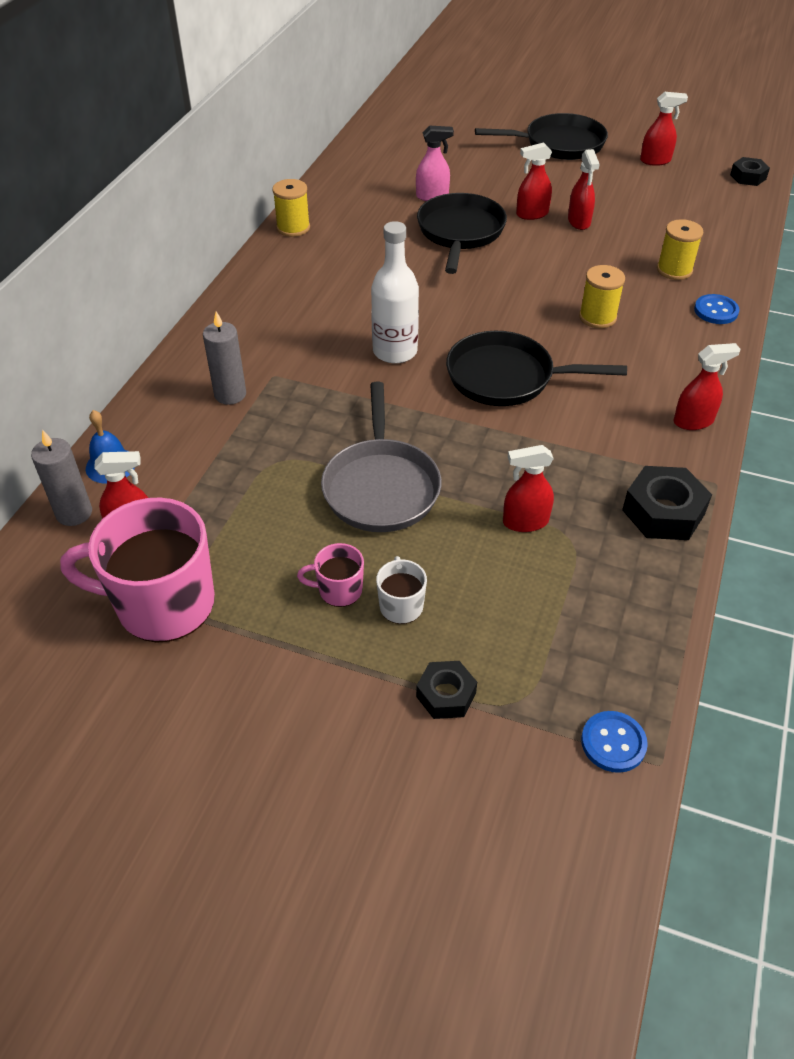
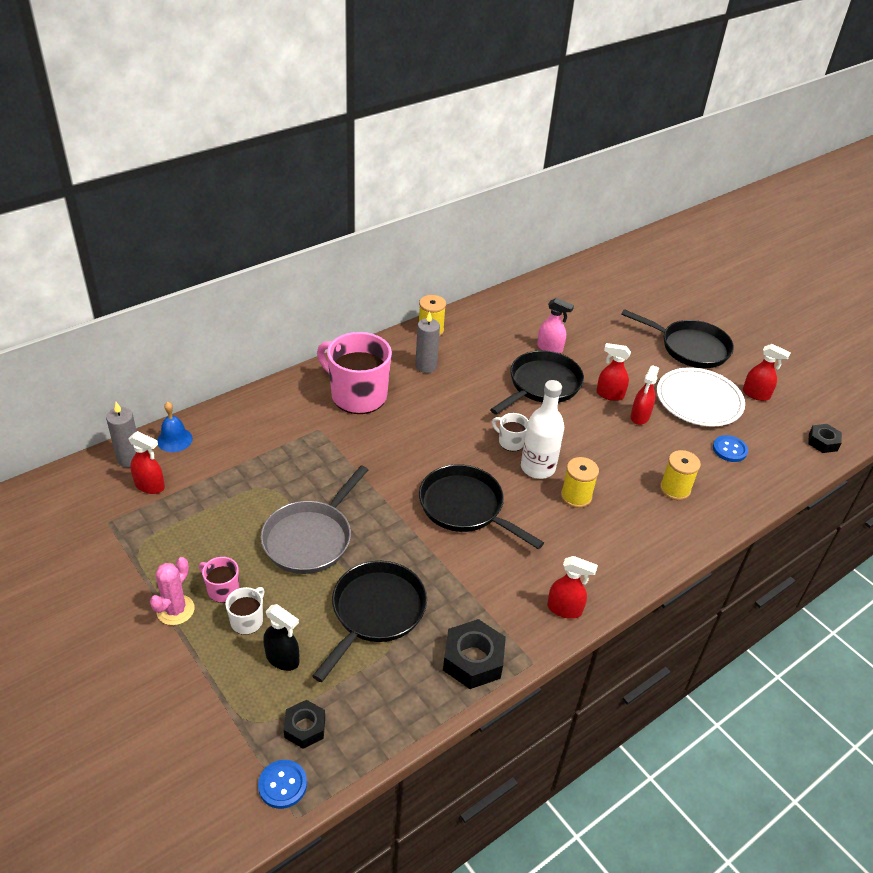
camera: 30 degrees right, 5 degrees down
pink mug [60,498,215,643] -> pink mug moved to [317,332,392,414]
grey candle [203,311,246,405] -> grey candle moved to [415,312,440,373]
white bottle [371,221,419,364] -> white bottle moved to [521,380,564,479]
black nut [416,661,477,719] -> black nut moved to [284,700,325,749]
red spray bottle [503,445,554,532] -> black pan [312,561,427,682]
blue button [694,294,740,324] -> blue button moved to [713,435,748,462]
none -> pink cactus [150,557,195,625]
none -> black spray bottle [263,604,299,671]
none -> white mug [492,413,528,451]
none -> white plate [657,367,745,427]

